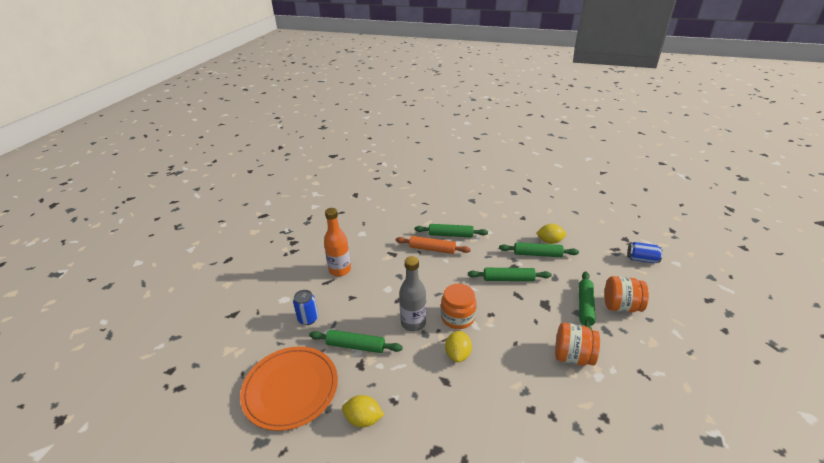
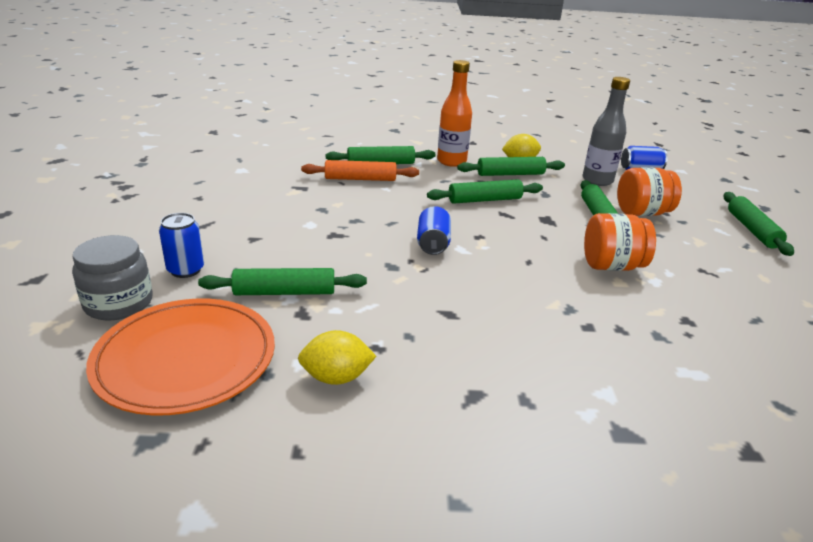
camera: 20 degrees left, 5 degrees down
orange bottle [324,208,351,276] -> orange bottle moved to [437,60,472,167]
grey bottle [399,256,426,331] -> grey bottle moved to [582,77,630,186]
orange jar [441,284,477,329] -> blue can [417,206,451,255]
yellow lemon [445,331,472,362] -> none
none -> grey jar [72,235,152,320]
none -> green rolling pin [724,192,794,256]

